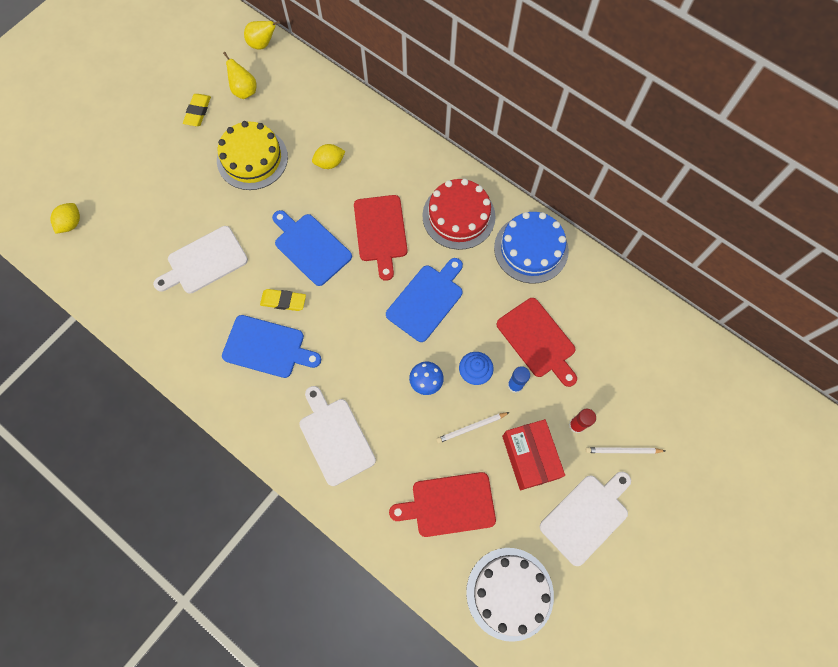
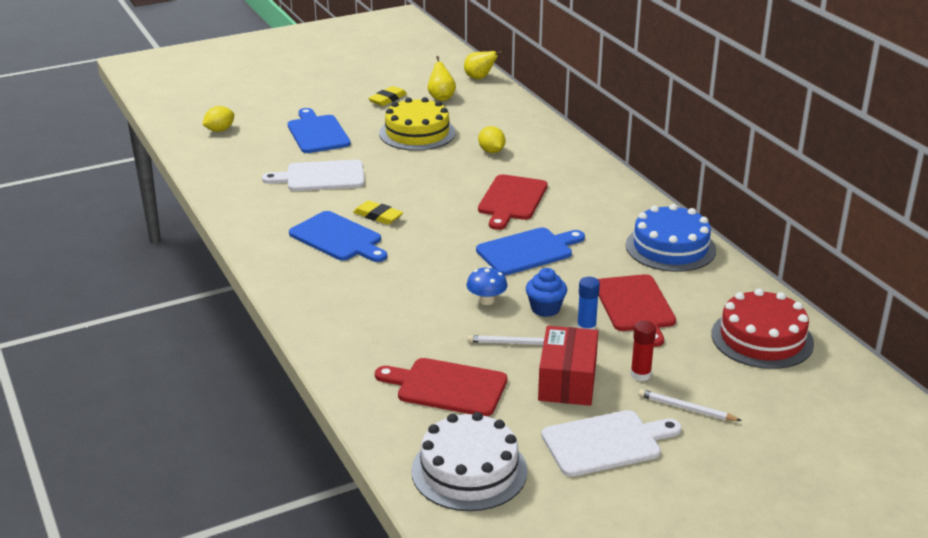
camera: 25 degrees right, 40 degrees down
blue cutting board [272,210,352,286] -> blue cutting board moved to [288,108,351,153]
white cutting board [299,386,376,486] -> none
yellow lemon [312,144,345,169] -> yellow lemon turned 60 degrees clockwise [478,126,505,153]
red cake [422,179,495,250] -> red cake moved to [711,288,814,369]

